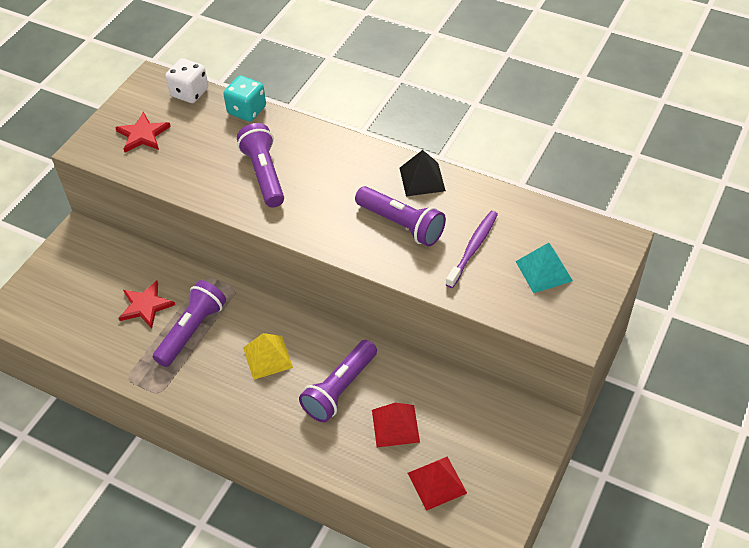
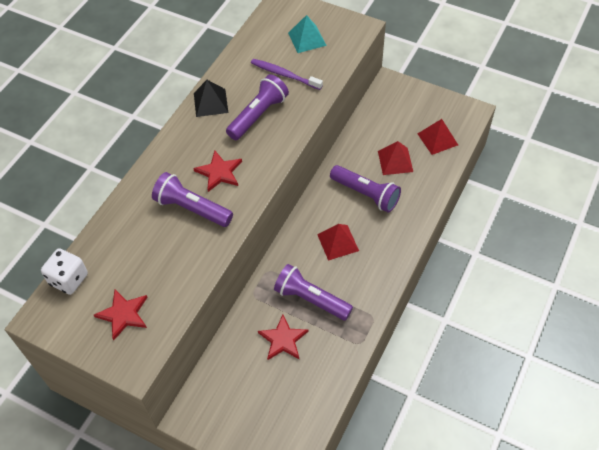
camera: 90 degrees left, 5 degrees up
turquoise dice [223,75,266,122] -> none
purple flashlight [237,123,284,207] -> purple flashlight turned 45 degrees clockwise [152,172,233,227]
yellow pyramid [243,333,293,380] -> red pyramid [317,224,359,261]
none -> red star [193,151,242,192]

